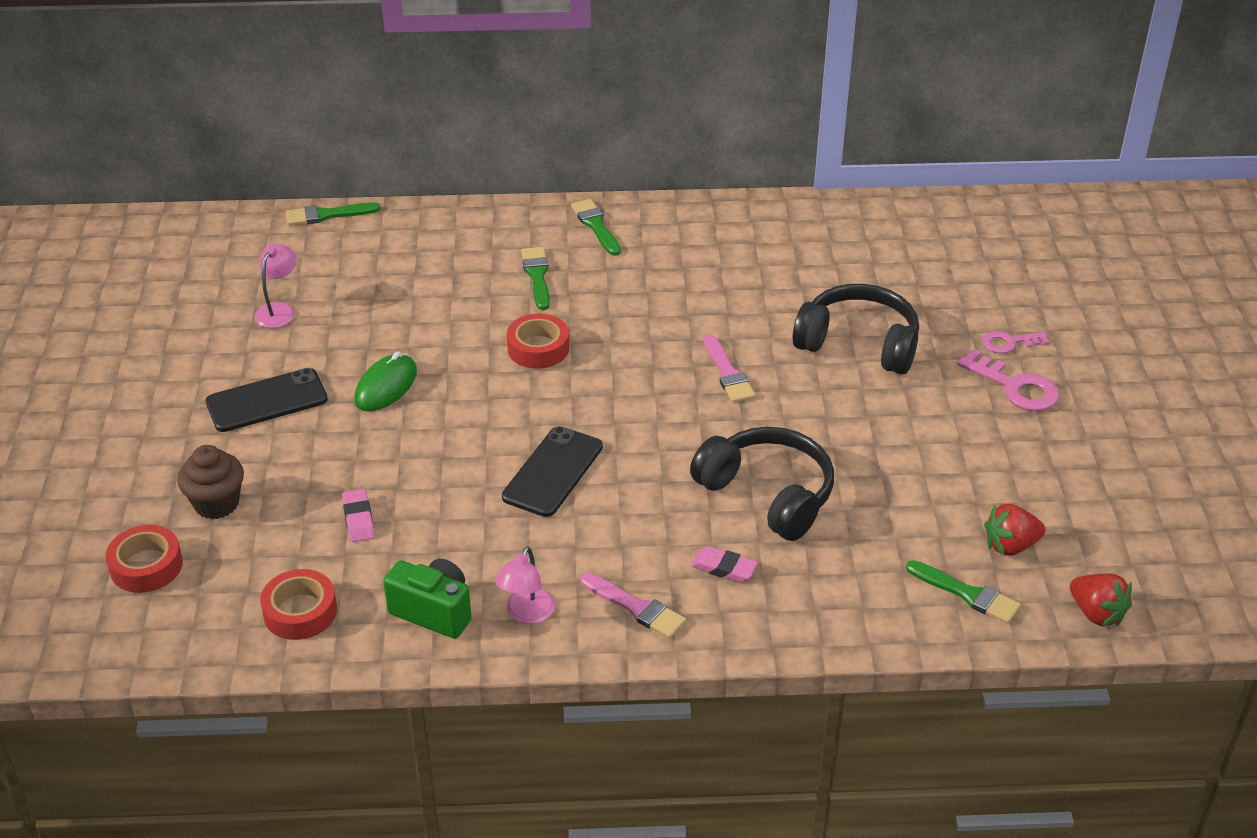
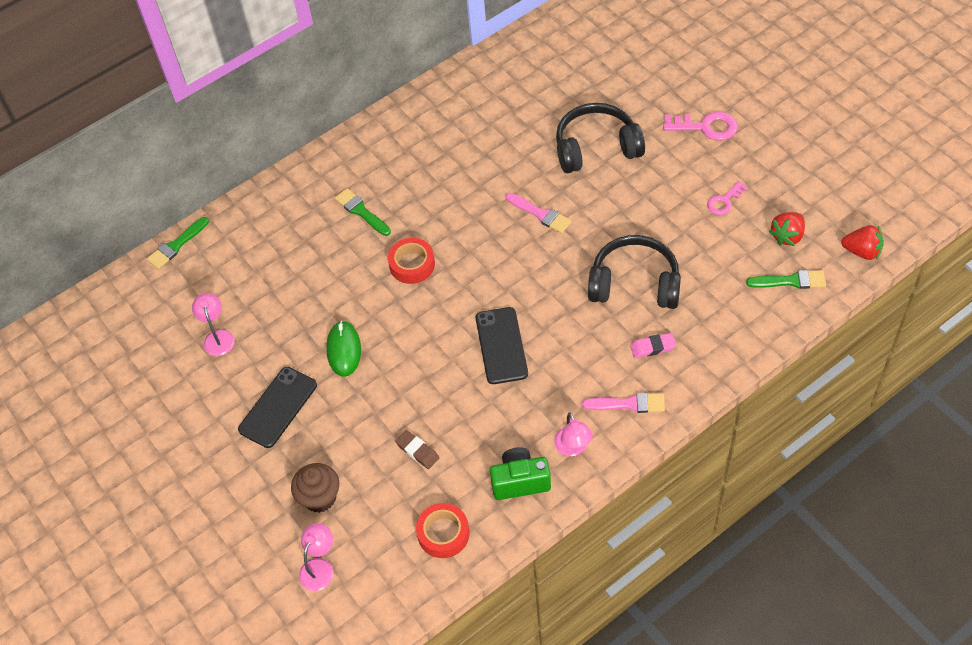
camera: 30 degrees left, 15 degrees up
red tape [106,525,183,593] -> pink lamp [299,523,334,591]
pink eraser [342,489,375,542] -> brown eraser [395,430,439,469]
green brush [571,199,621,256] -> none
pink key [982,331,1050,354] -> pink key moved to [707,181,748,215]

